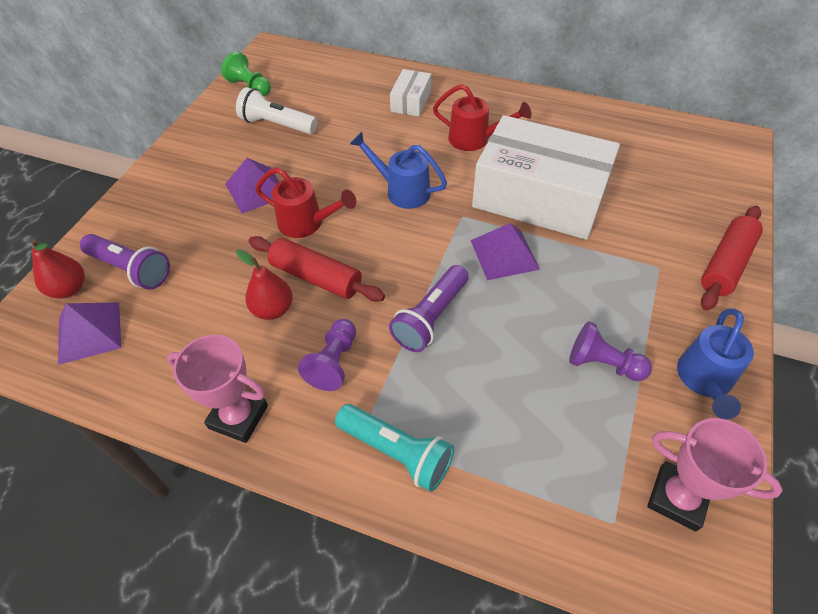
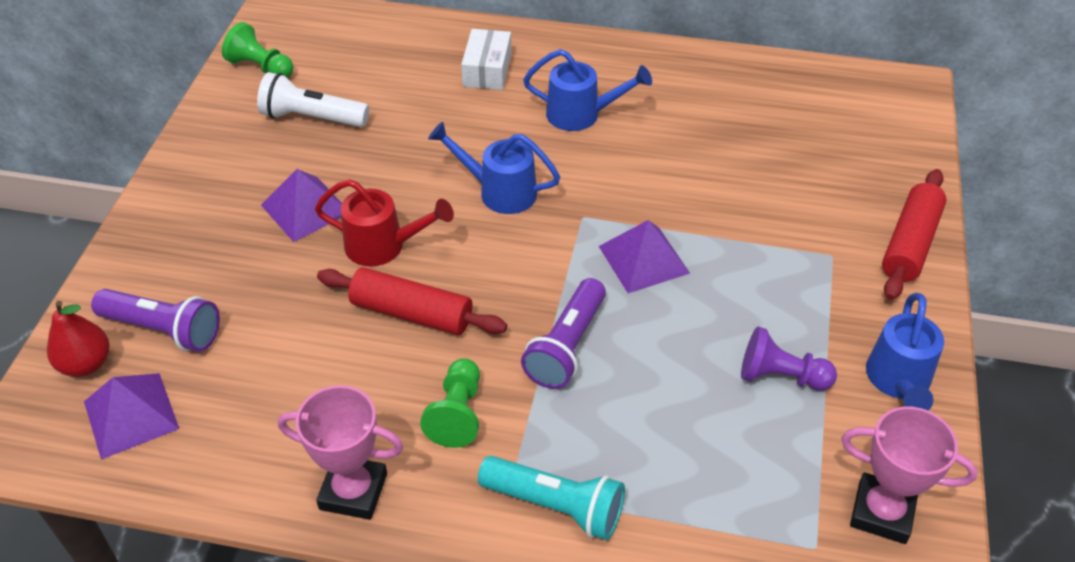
camera: 10 degrees left, 5 degrees down
red pear [236,249,293,320] -> none
purple pawn [298,319,356,391] -> green pawn [420,358,480,448]
red watering can [433,84,531,151] -> blue watering can [523,49,652,131]
white box [472,115,620,240] -> none

